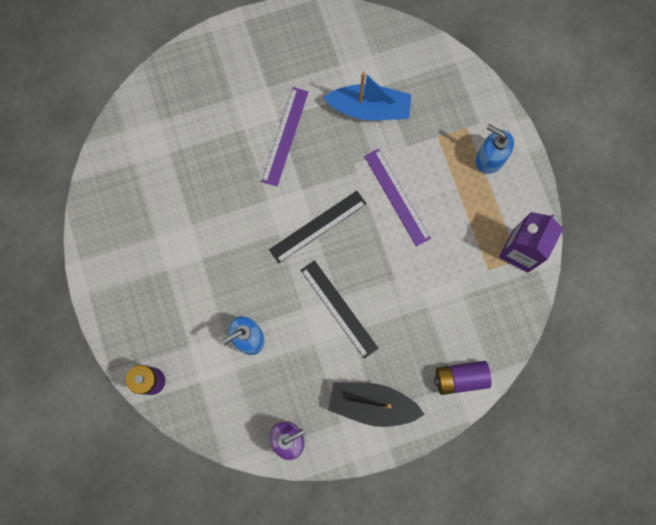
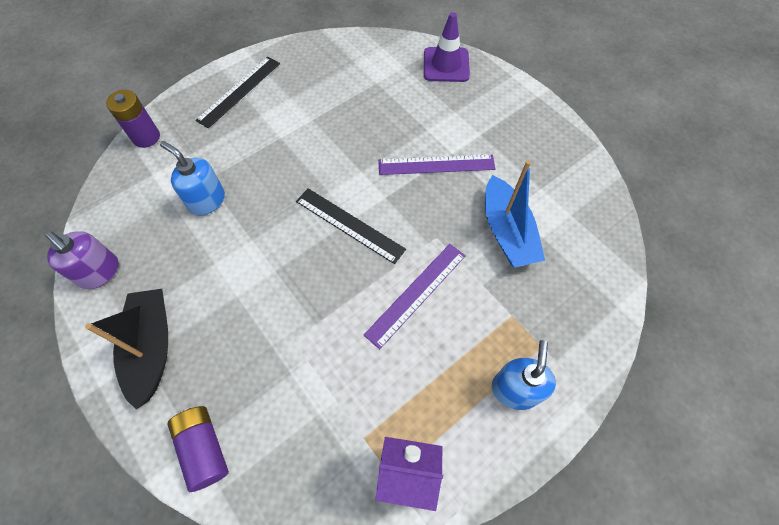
camera: 70 degrees right, 15 degrees down
black ruler [301,260,378,359] -> black ruler moved to [195,57,280,129]
none -> purple traffic cone [424,12,470,82]

